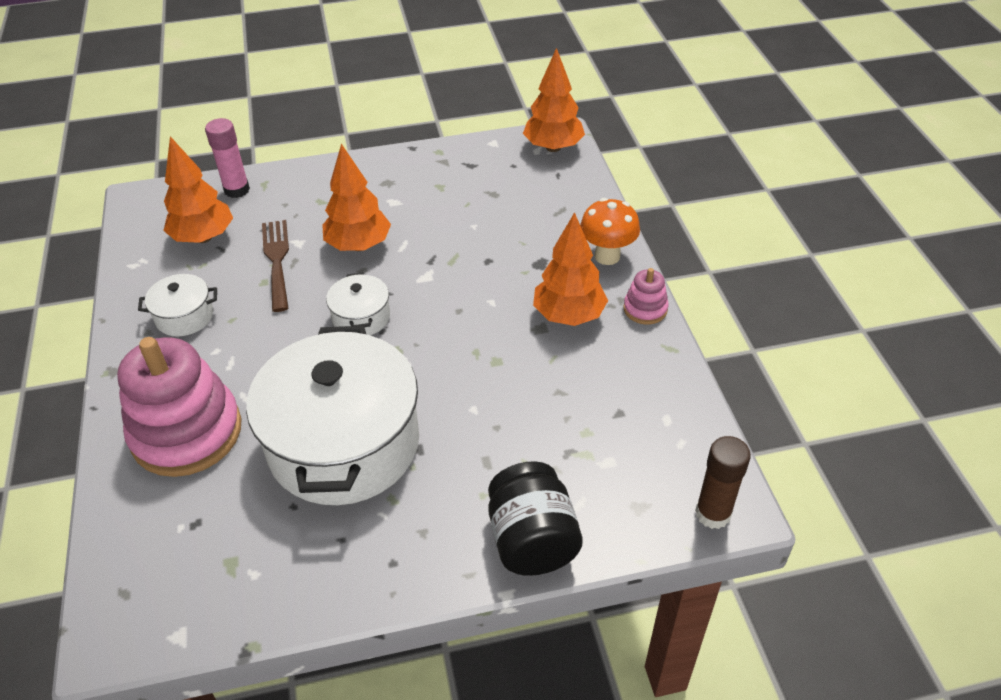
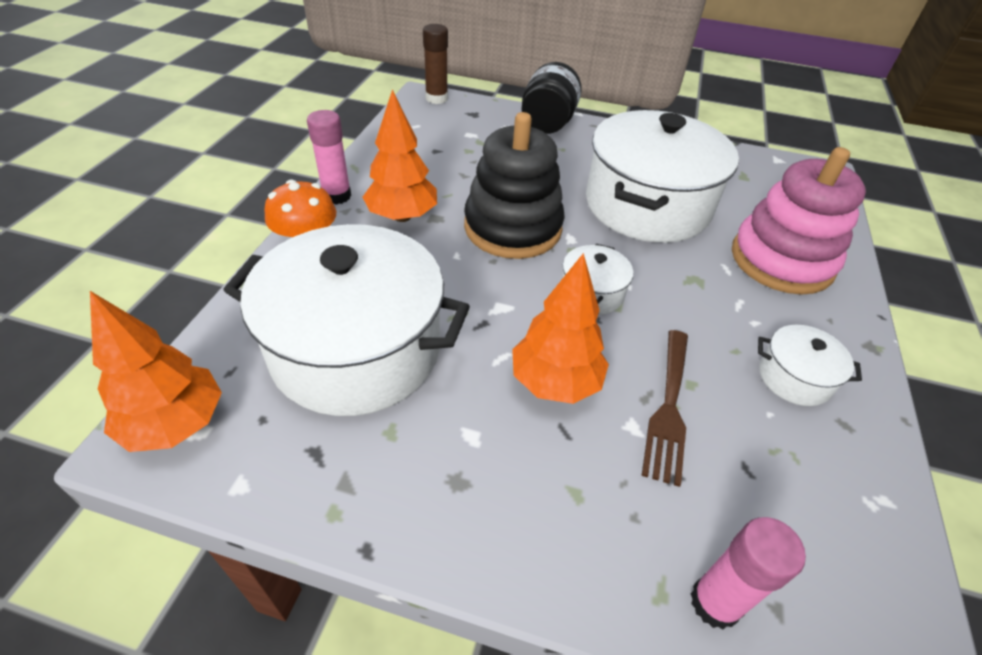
camera: 155 degrees left, 0 degrees up
orange tree [163,136,233,243] -> none
pink stacking toy [623,268,669,324] -> pink glue stick [307,110,351,205]
none -> white pot [223,224,470,416]
none -> black stacking toy [464,112,565,259]

